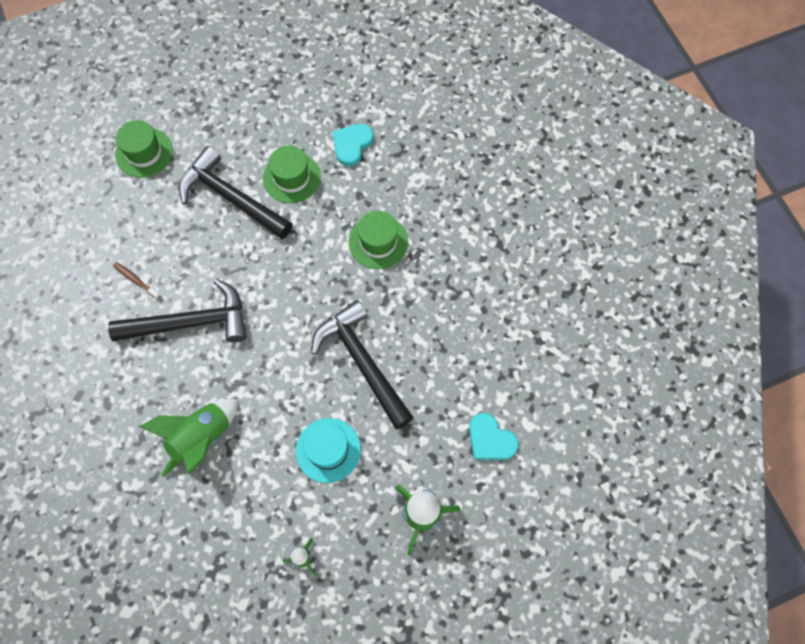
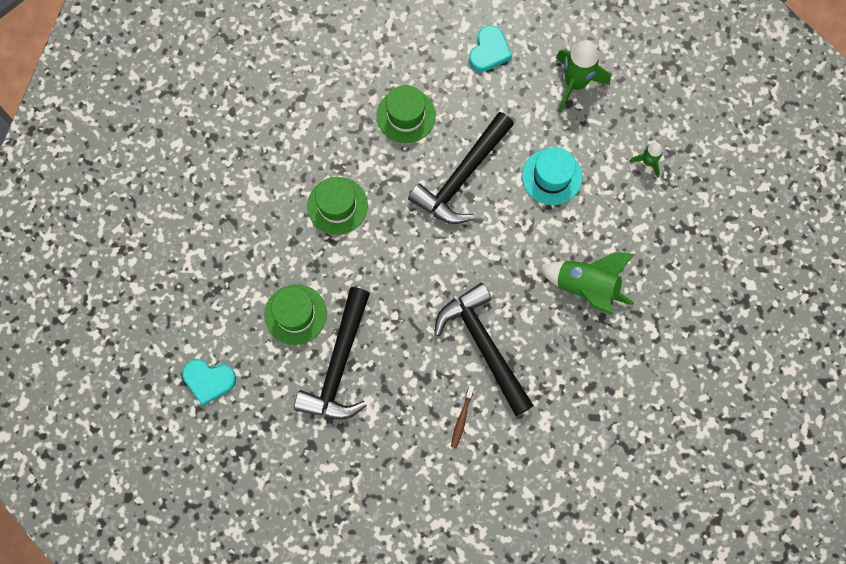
camera: 110 degrees left, 5 degrees up
green hat [115,120,173,178] -> green hat moved to [377,85,436,143]
turquoise heart [332,124,374,166] -> turquoise heart moved to [182,359,236,405]

